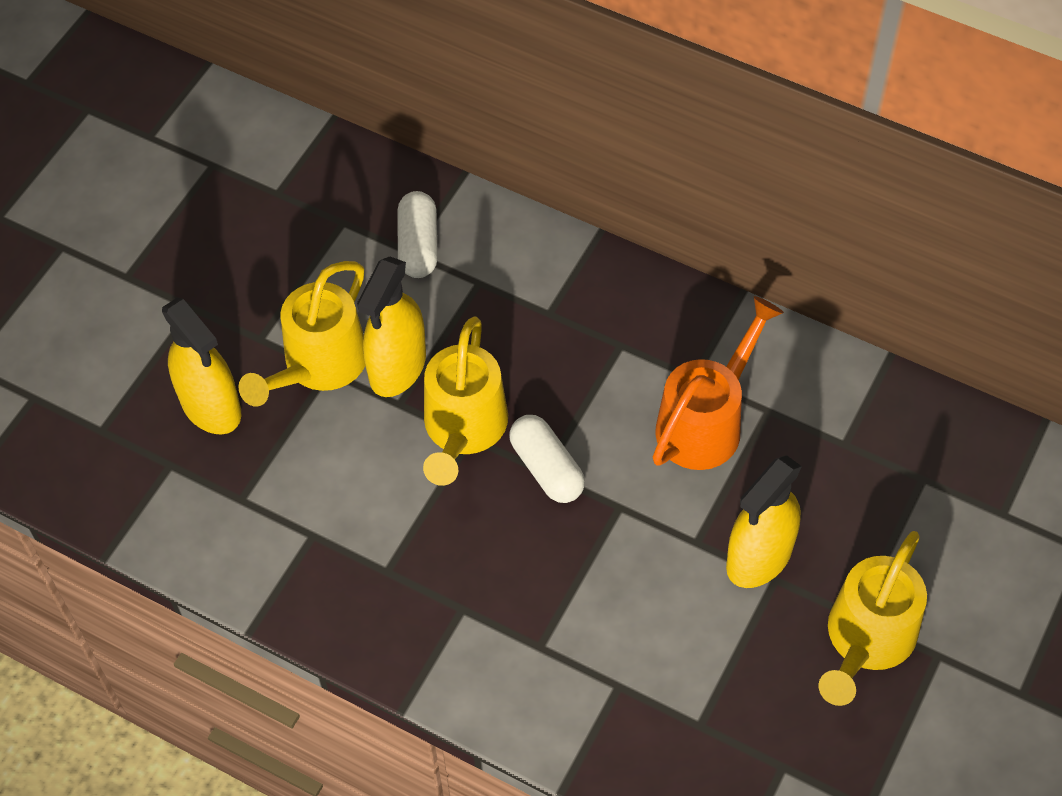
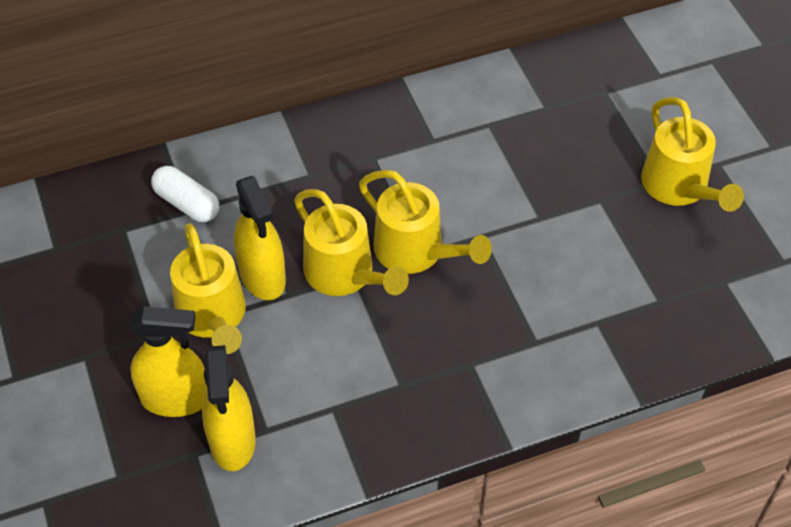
camera: 50 degrees left, 5 degrees down
white capsule [509,415,585,503] -> yellow watering can [359,170,492,274]
orange watering can [653,296,784,470] -> none
yellow spray bottle [726,455,802,588] -> yellow spray bottle moved to [202,345,256,471]

